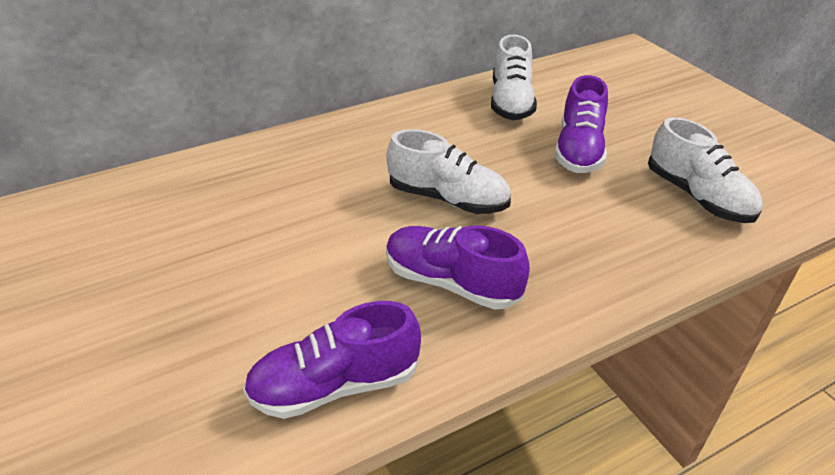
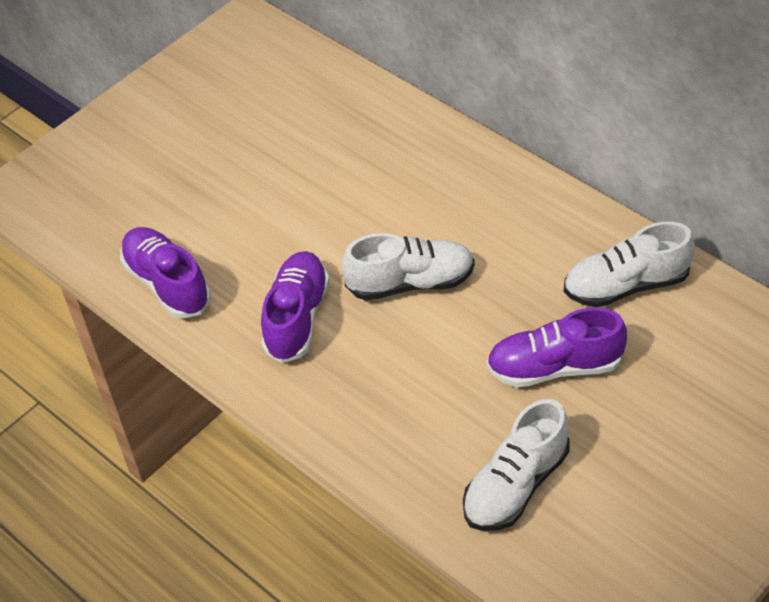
camera: 75 degrees right, 10 degrees up
white shoe [387,129,511,214] -> white shoe turned 105 degrees counterclockwise [342,233,475,300]

